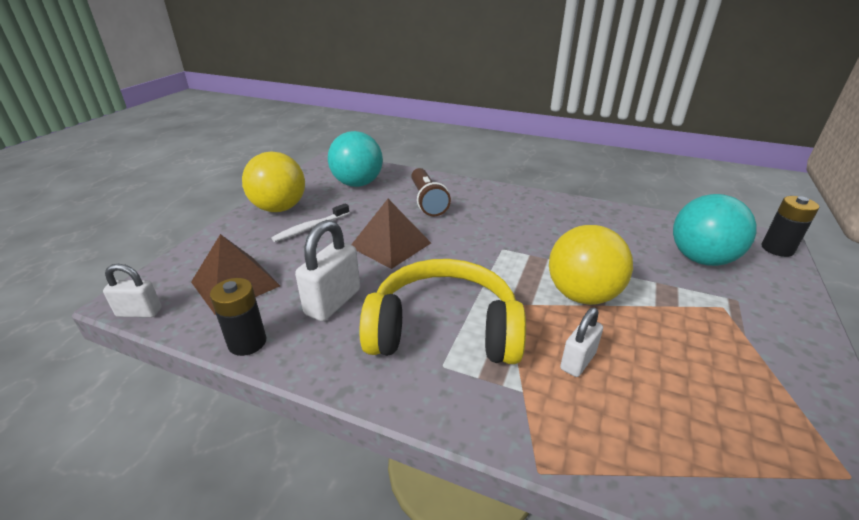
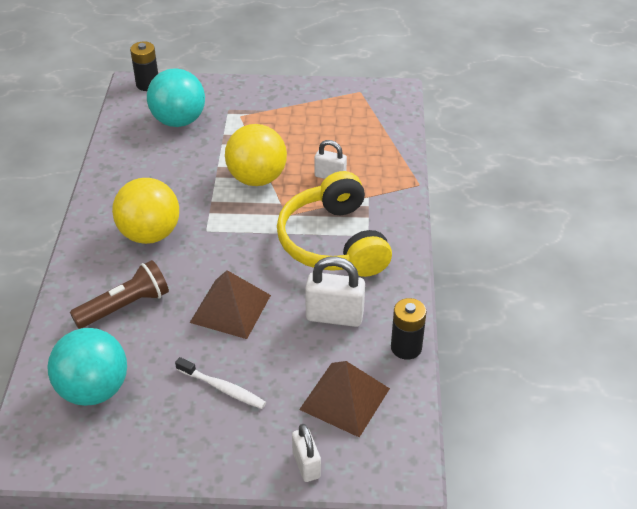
camera: 110 degrees left, 10 degrees up
white padlock [103,264,162,317] -> white padlock moved to [292,424,321,482]
yellow ball [242,151,305,212] -> yellow ball moved to [112,178,179,244]

